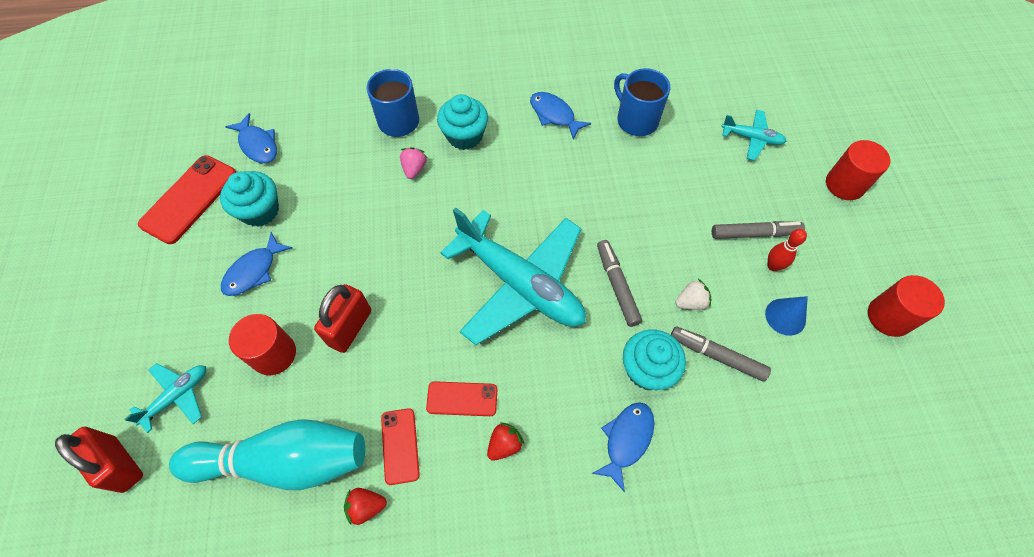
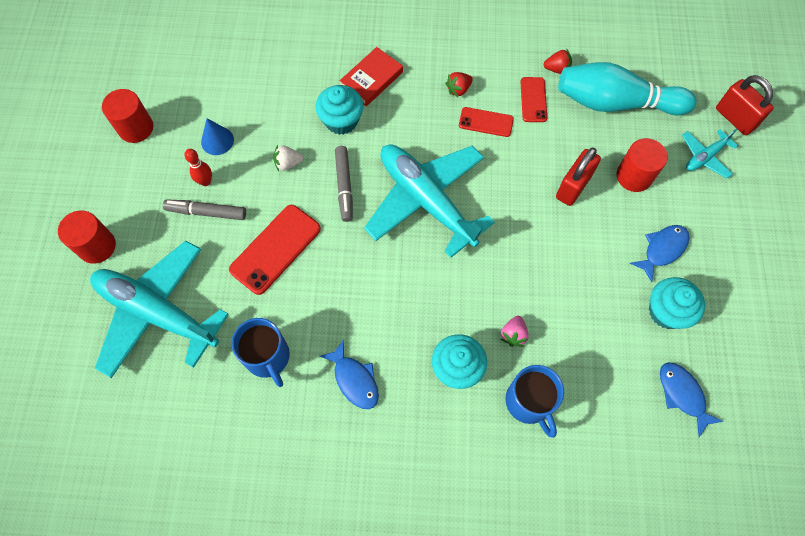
camera: 170 degrees left, 5 degrees up
red phone [138,155,236,244] -> red phone moved to [229,205,321,295]
blue fish [592,402,654,492] -> red book [340,47,403,106]
grey marker [671,326,771,382] -> none
turquoise plane [721,110,787,161] -> turquoise plane [90,240,229,378], size x2.22

